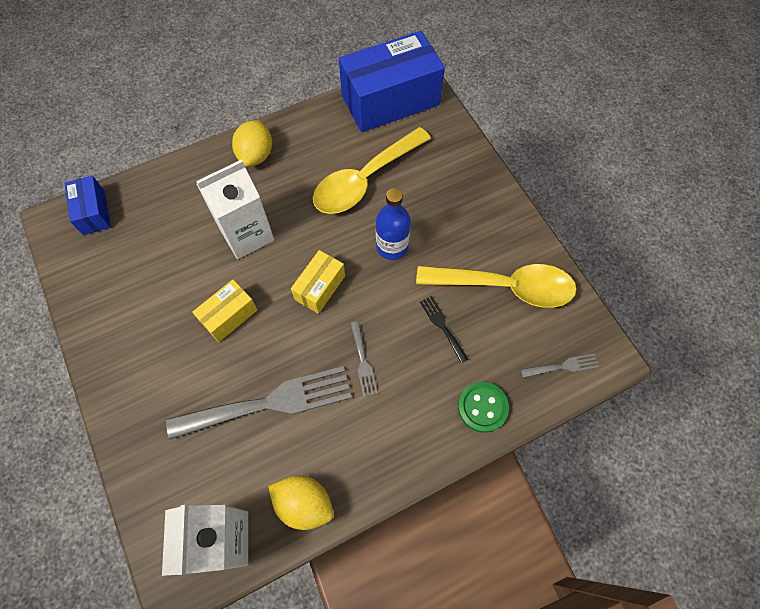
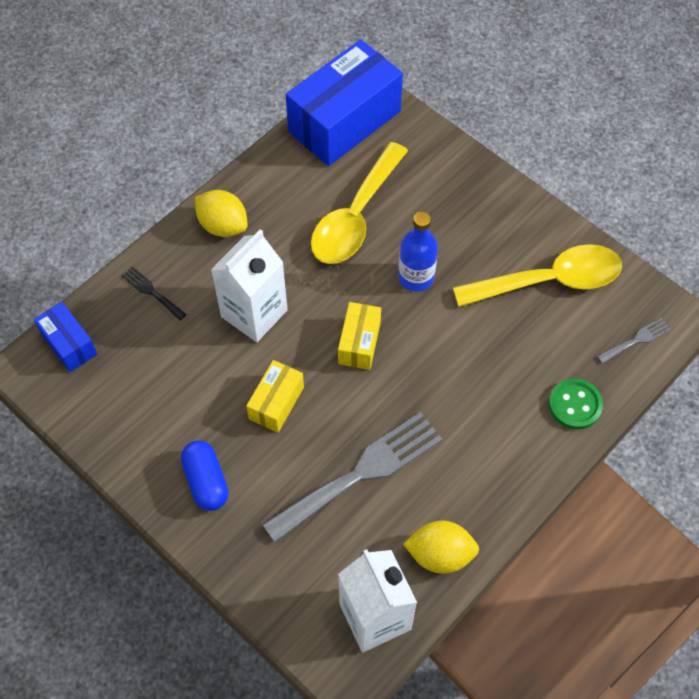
camera: 20 degrees left, 5 degrees down
yellow lemon [232,120,272,167] -> yellow lemon turned 45 degrees counterclockwise [195,190,248,237]
grey fork [350,321,378,397] -> none
black fork [420,296,469,363] -> black fork moved to [122,266,187,320]
none -> blue capsule [181,441,228,511]

